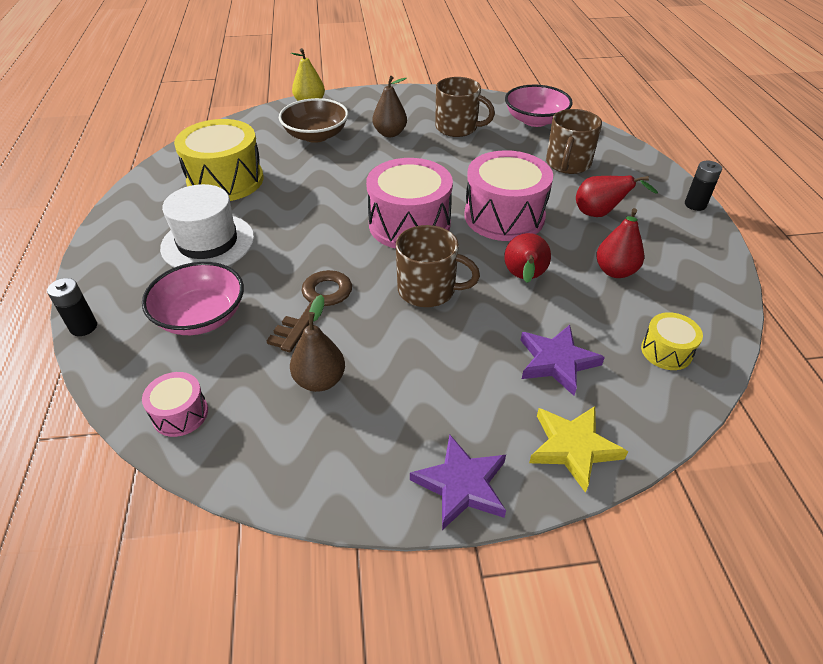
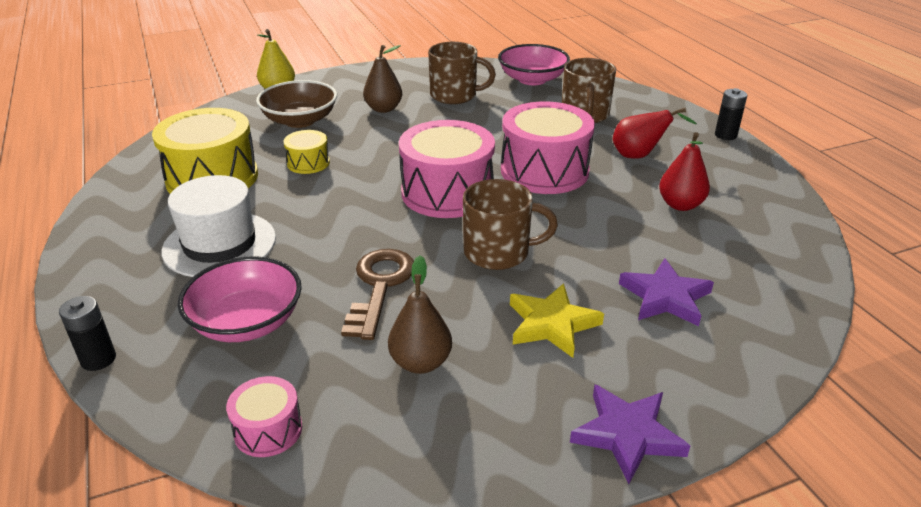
camera: 15 degrees left, 10 degrees down
red pear [504,233,551,283] -> none
yellow star [529,406,628,493] -> yellow star moved to [510,283,604,358]
yellow drum [641,312,703,370] -> yellow drum moved to [283,130,330,174]

